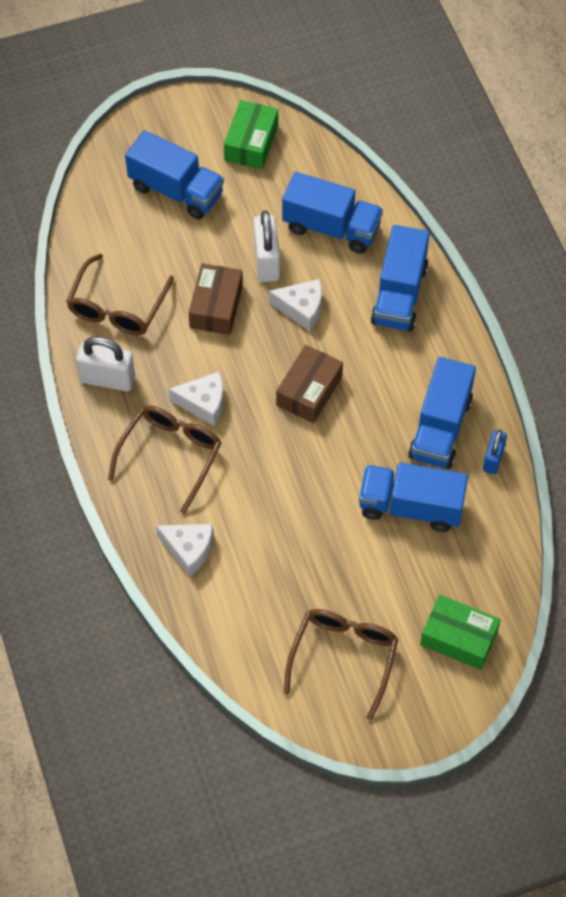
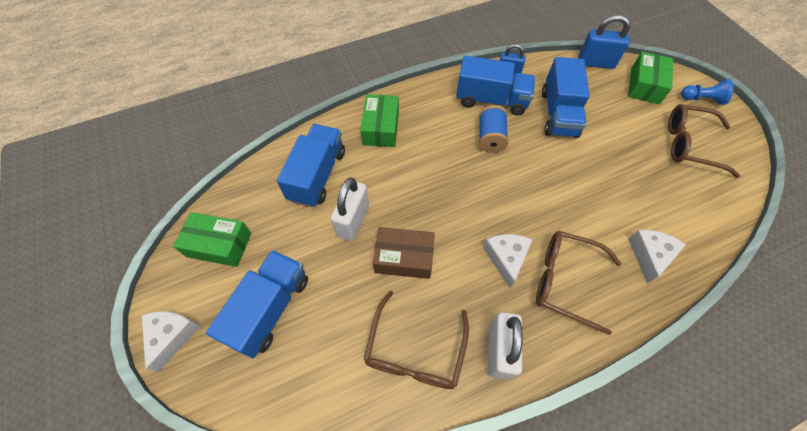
camera: 95 degrees left, 0 degrees up
brown glasses [66,254,174,335] -> brown glasses turned 90 degrees clockwise [364,291,469,389]
white padlock [253,211,280,282] -> white padlock turned 60 degrees counterclockwise [331,178,369,241]
white cheese [269,279,322,331] -> white cheese moved to [142,311,200,372]
brown box [276,345,343,423] -> none
blue truck [371,225,430,331] -> green box [360,94,399,147]
none -> blue spool [479,105,508,153]
none -> blue padlock [578,15,630,69]
none -> blue pawn [681,79,734,105]

